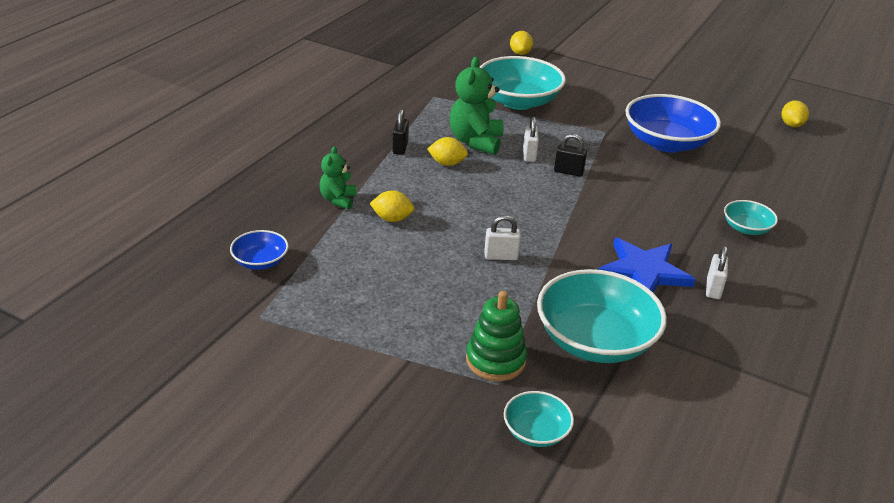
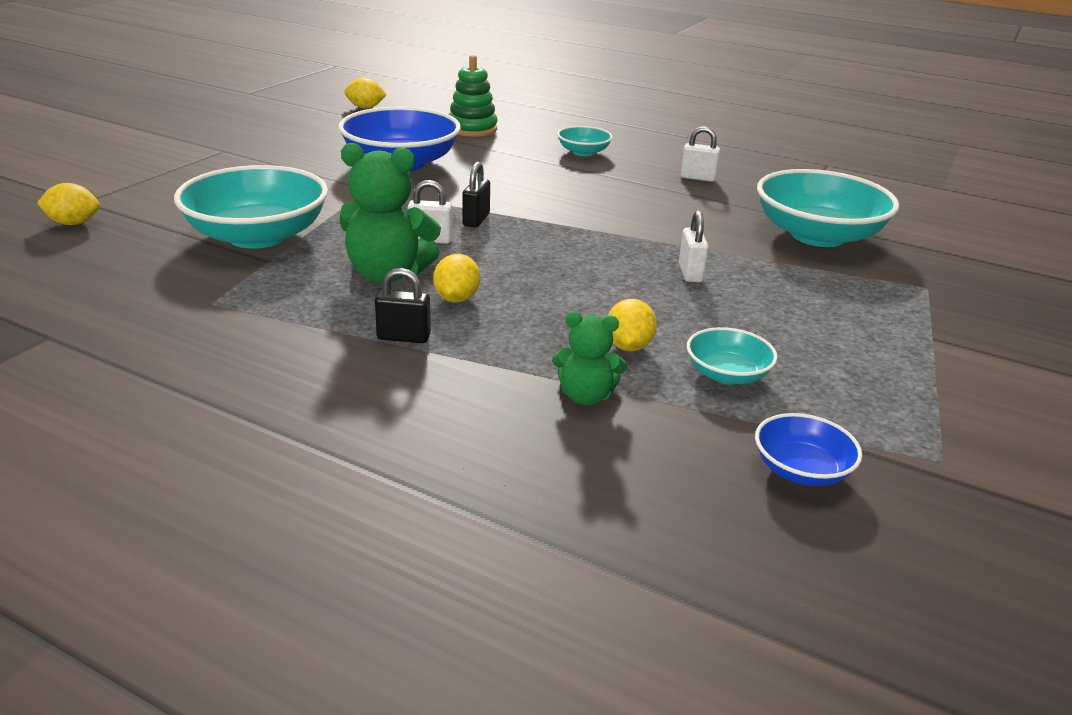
camera: 90 degrees left, 5 degrees down
green stacking toy [466,291,527,381] -> green stacking toy moved to [449,55,497,137]
turquoise bowl [504,391,574,447] -> turquoise bowl moved to [687,327,778,385]
blue star [598,238,696,293] -> none

